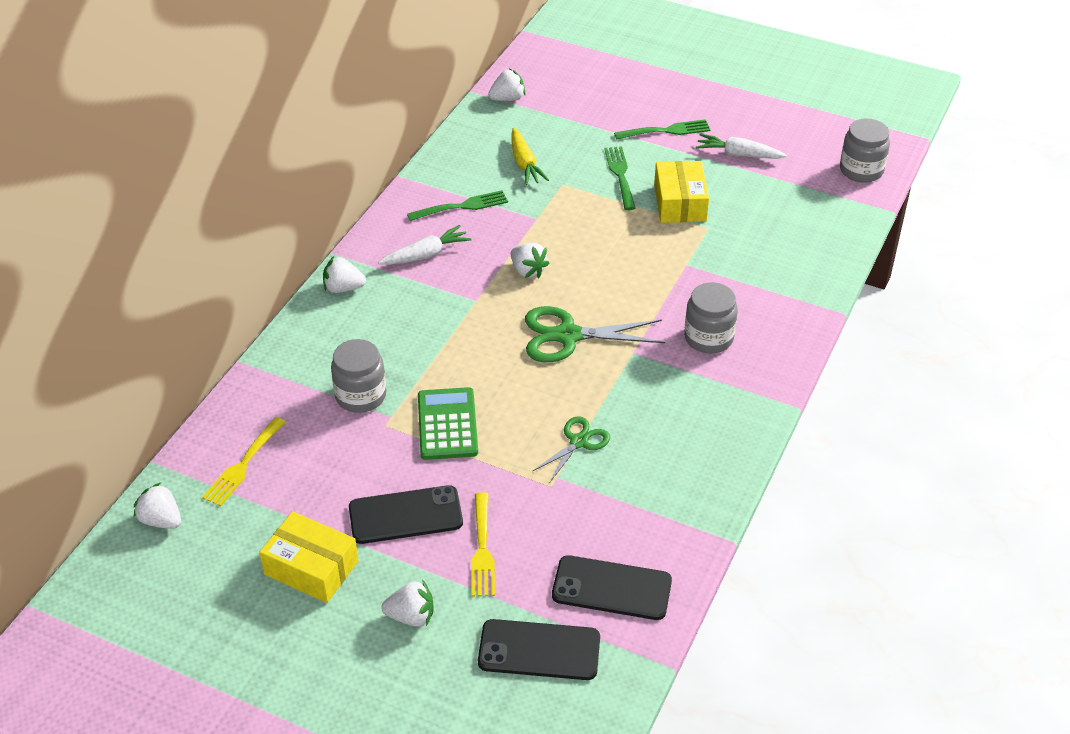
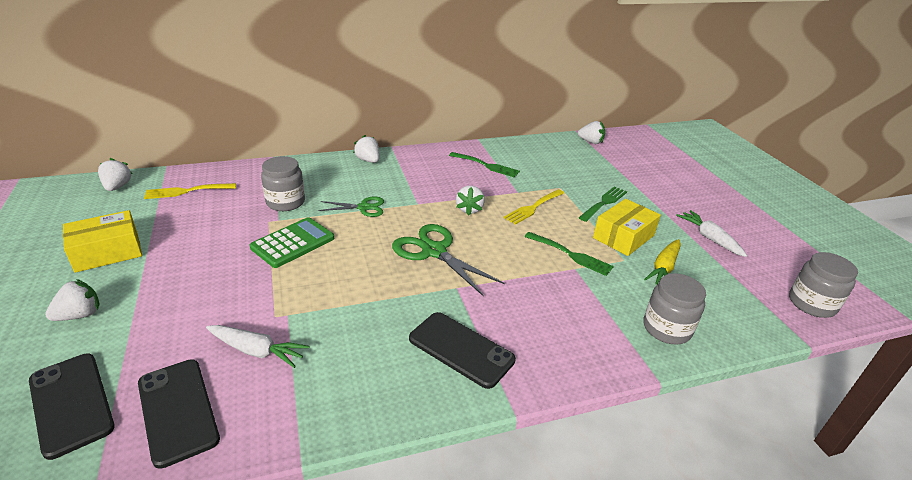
camera: 45 degrees right, 10 degrees down
yellow box [259,511,359,603] -> yellow box turned 75 degrees clockwise [63,210,142,273]
black phone [349,485,463,544] -> black phone moved to [409,312,516,389]
white carrot [378,225,471,265] -> white carrot moved to [206,325,310,368]
white strawberry [381,581,434,627] -> white strawberry turned 90 degrees counterclockwise [45,279,100,321]
yellow fork [471,492,495,597] -> yellow fork moved to [503,189,564,225]
yellow carrot [511,128,549,185] -> yellow carrot moved to [644,239,681,285]
green scissors [532,416,610,482] -> green scissors moved to [319,197,384,217]
green fork [614,119,711,139] -> green fork moved to [525,232,614,276]
grey jar [684,282,738,353] -> grey jar moved to [644,273,706,344]

